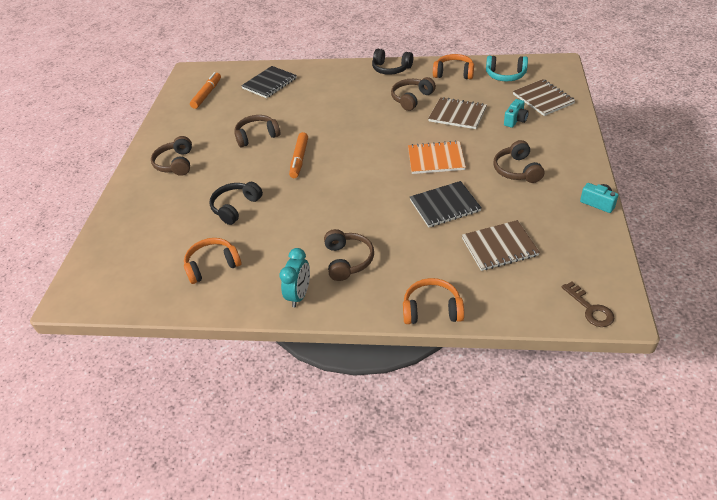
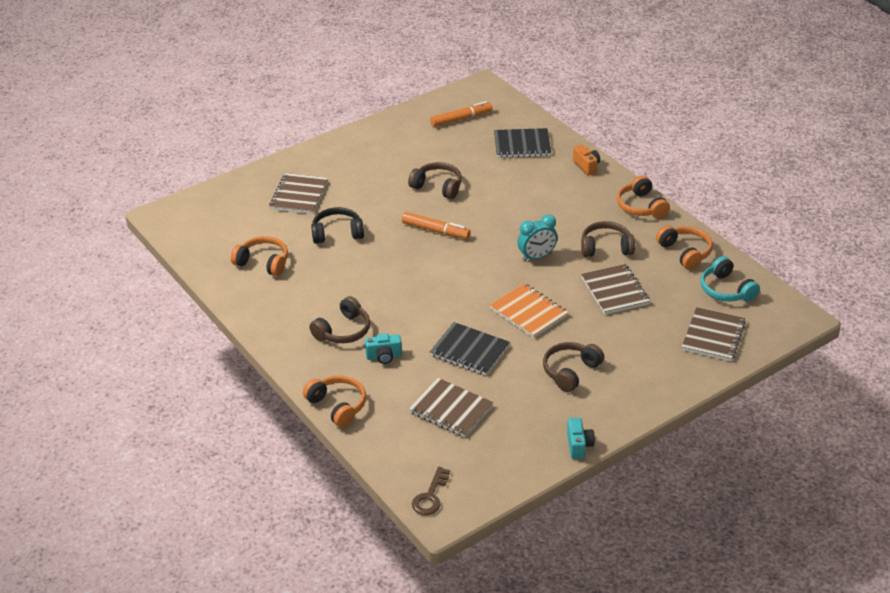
camera: 45 degrees right, 5 degrees down
brown headphones [151,136,192,176] -> none
turquoise clock [279,248,310,307] -> turquoise clock moved to [517,214,558,262]
orange marker [289,132,308,178] -> orange marker turned 120 degrees counterclockwise [402,212,470,239]
black headphones [372,49,413,75] -> orange headphones [617,175,670,218]
turquoise camera [504,99,529,128] -> turquoise camera moved to [365,334,402,364]
none -> brown notebook [269,173,328,214]
none -> orange camera [573,145,600,176]

